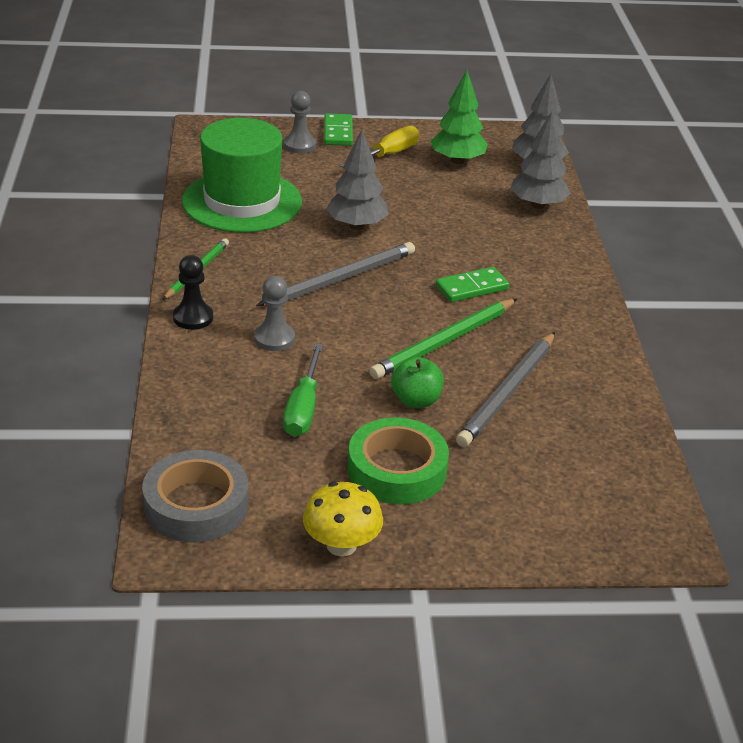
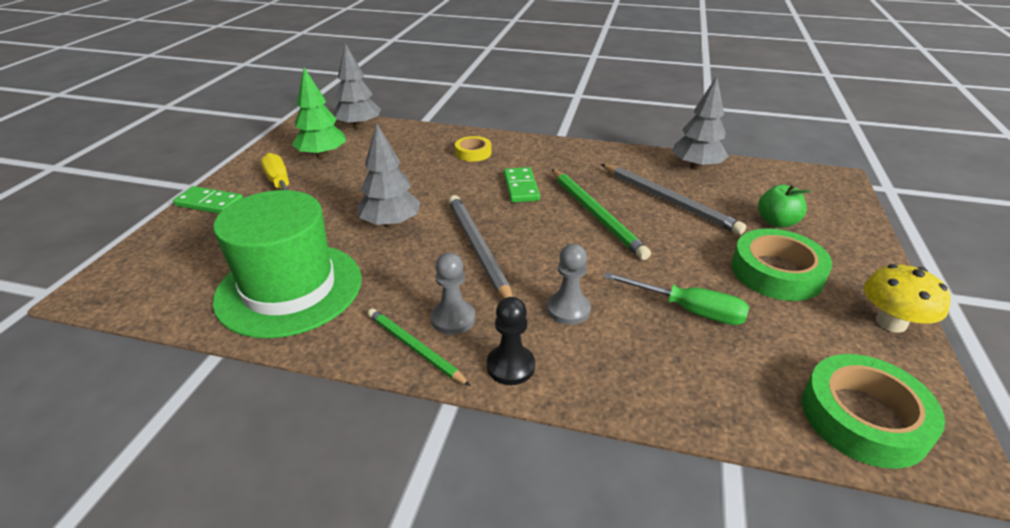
camera: 70 degrees left, 0 degrees up
grey tape [142,450,248,542] -> green tape [802,354,945,469]
grey pawn [284,91,316,153] -> grey pawn moved to [431,252,475,335]
green apple [391,357,444,408] -> green apple moved to [758,184,811,228]
grey tree [511,112,571,209] -> grey tree moved to [672,76,729,170]
none -> yellow tape [455,136,491,162]

